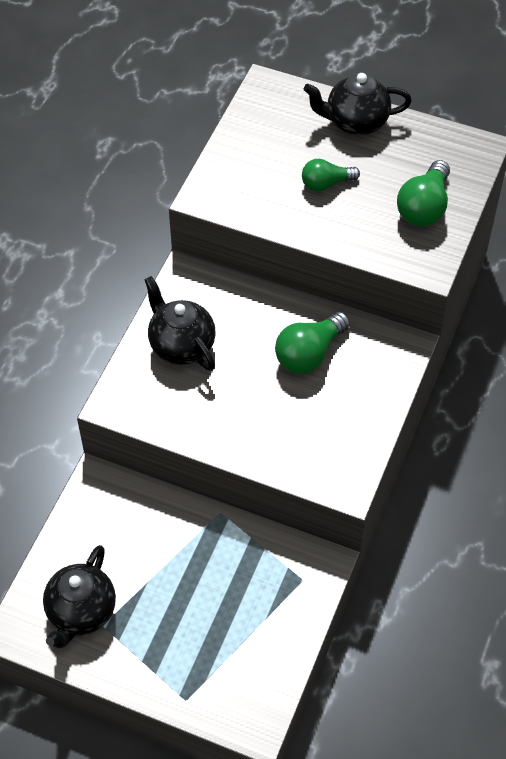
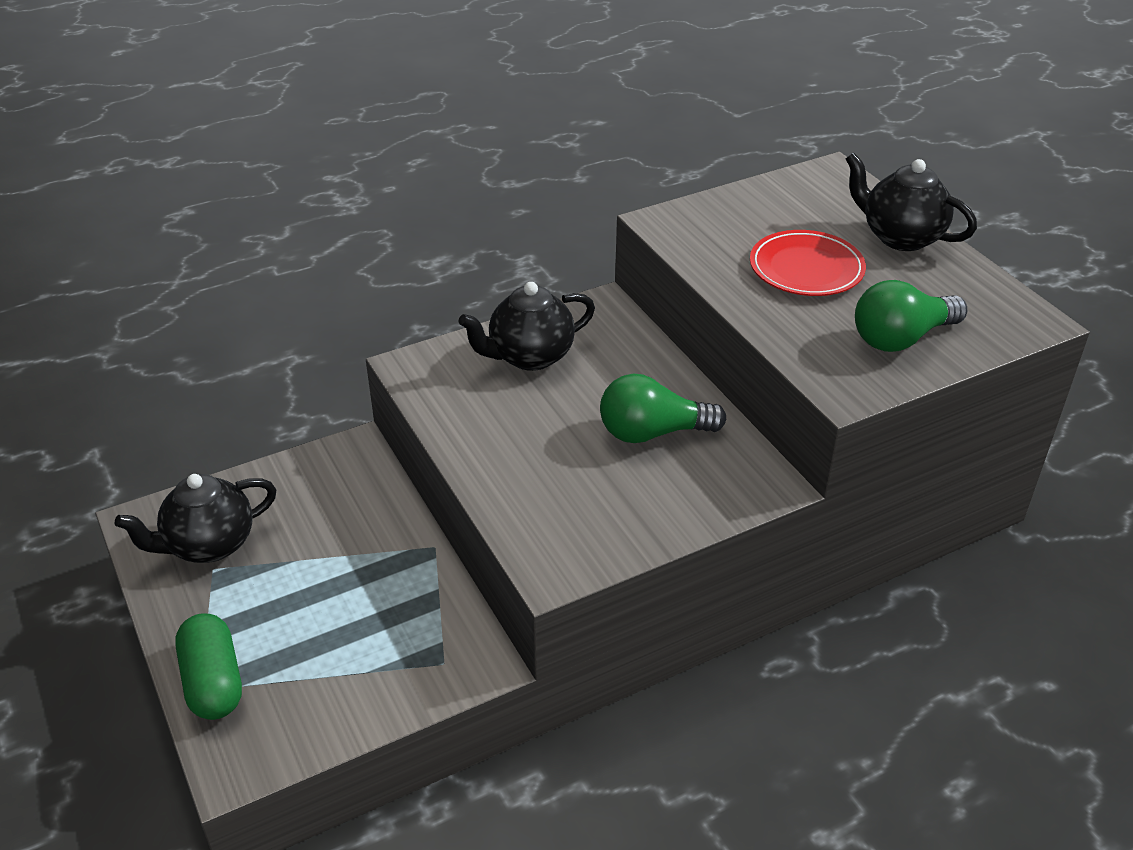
camera: 40 degrees right, 15 degrees down
black teapot [145,276,216,371] -> black teapot turned 120 degrees counterclockwise [459,282,595,371]
green light bulb [302,159,360,192] -> red plate [750,230,866,296]
none -> green capsule [175,613,242,720]

